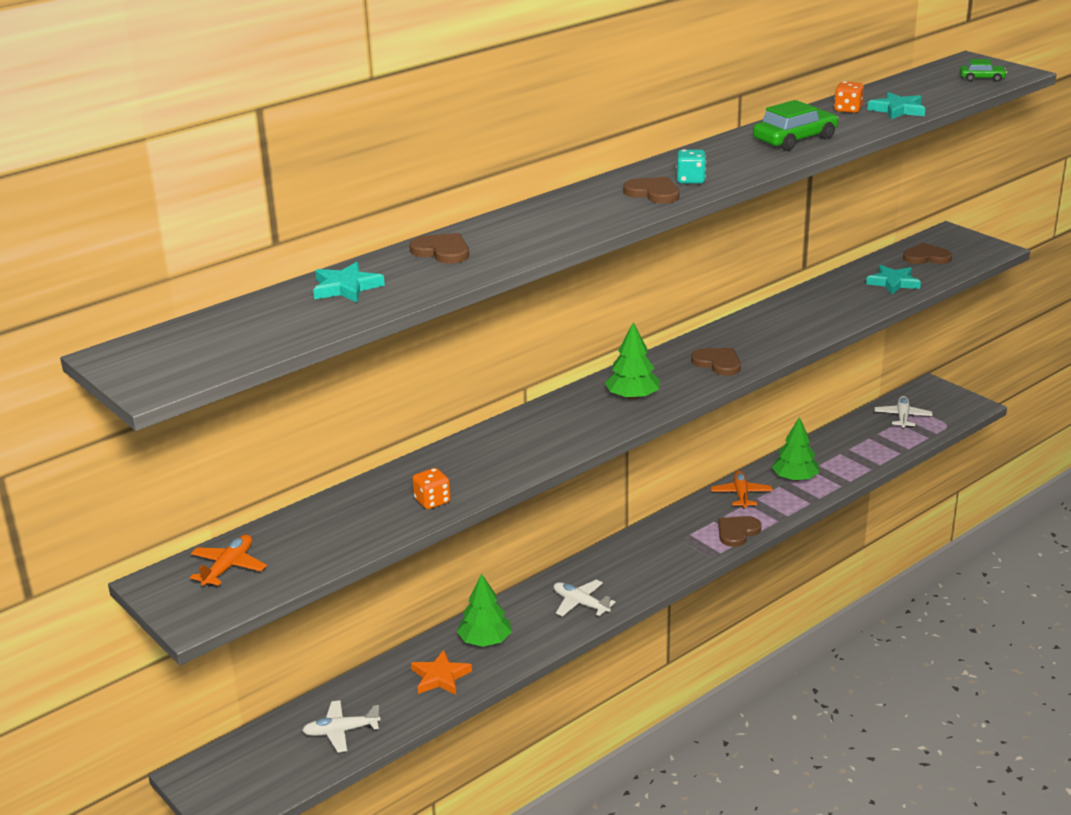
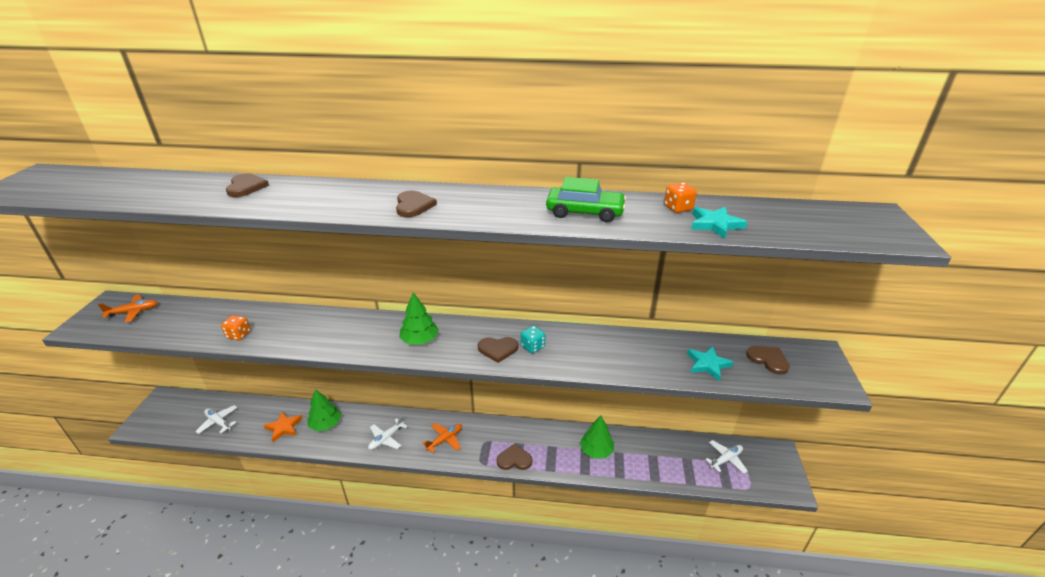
camera: 45 degrees right, 5 degrees up
turquoise star [313,262,385,303] -> none
white plane [554,580,616,617] -> white plane turned 135 degrees counterclockwise [368,415,408,450]
turquoise dice [676,149,706,184] -> turquoise dice moved to [521,326,545,354]
brown heart [691,348,741,376] -> brown heart turned 90 degrees clockwise [478,337,518,363]
orange plane [711,471,773,509] -> orange plane moved to [422,423,462,453]
green car [960,59,1007,82] -> none

